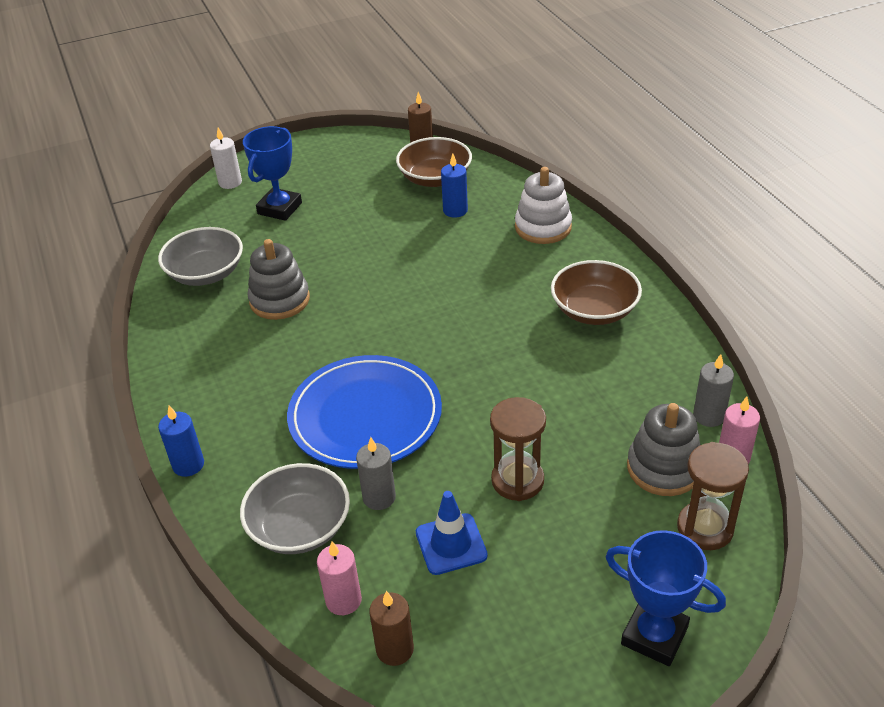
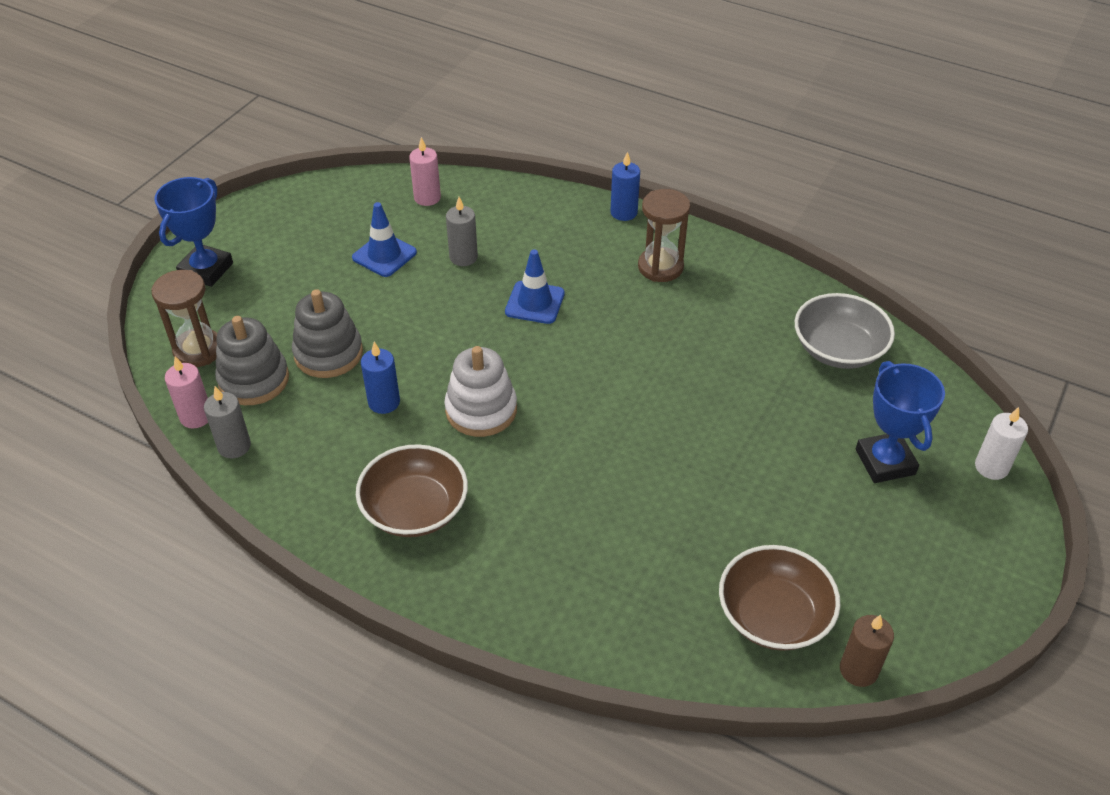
camera: 140 degrees right, 5 degrees up
grey bowl [240,463,350,554] -> none
grey stacking toy [247,239,310,320] -> grey stacking toy moved to [292,289,363,378]
blue plate [287,355,442,469] -> blue traffic cone [505,250,565,324]
brown candle [369,591,414,666] -> none
blue candle [441,153,468,218] -> blue candle moved to [361,342,400,414]
brown hourglass [490,397,546,501] -> brown hourglass moved to [638,189,690,282]
white stacking toy [515,167,572,244] -> white stacking toy moved to [444,346,517,437]
blue trophy [605,530,726,666] -> blue trophy turned 60 degrees counterclockwise [154,177,233,287]

